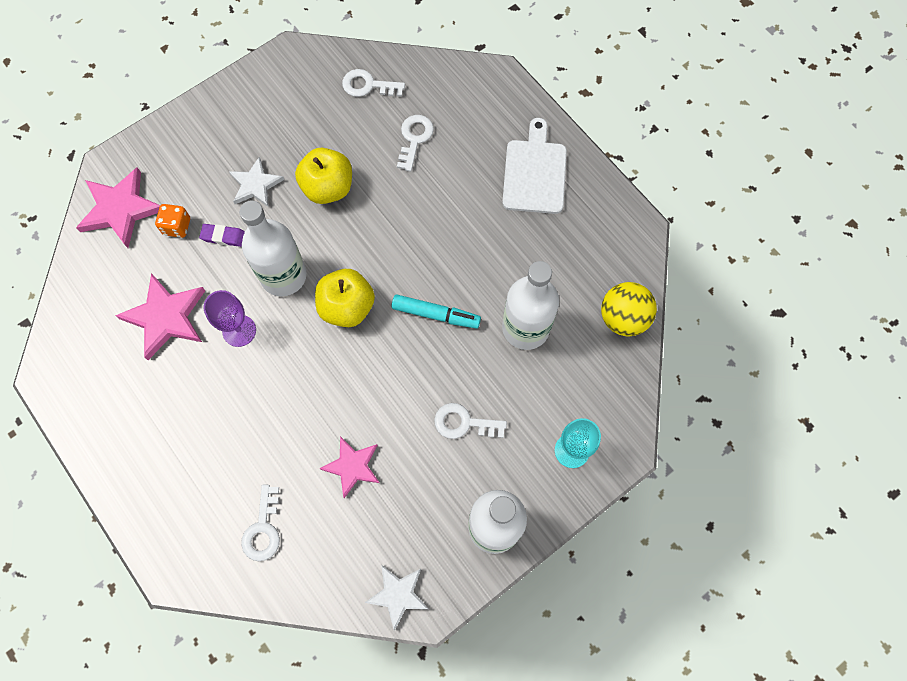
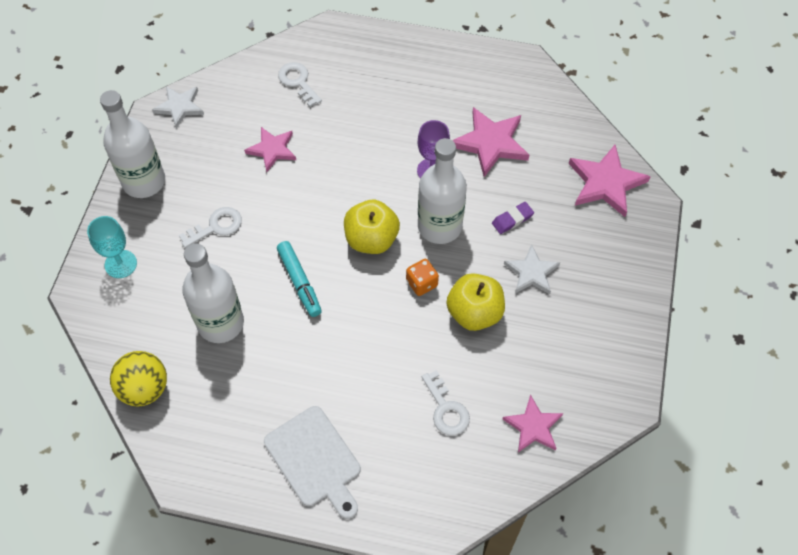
camera: 140 degrees right, 10 degrees down
orange dice [155,204,190,238] -> orange dice moved to [406,259,439,296]
white key [342,69,405,97] -> pink star [503,395,563,452]
turquoise marker [392,294,481,329] -> turquoise marker turned 90 degrees counterclockwise [277,241,322,317]

